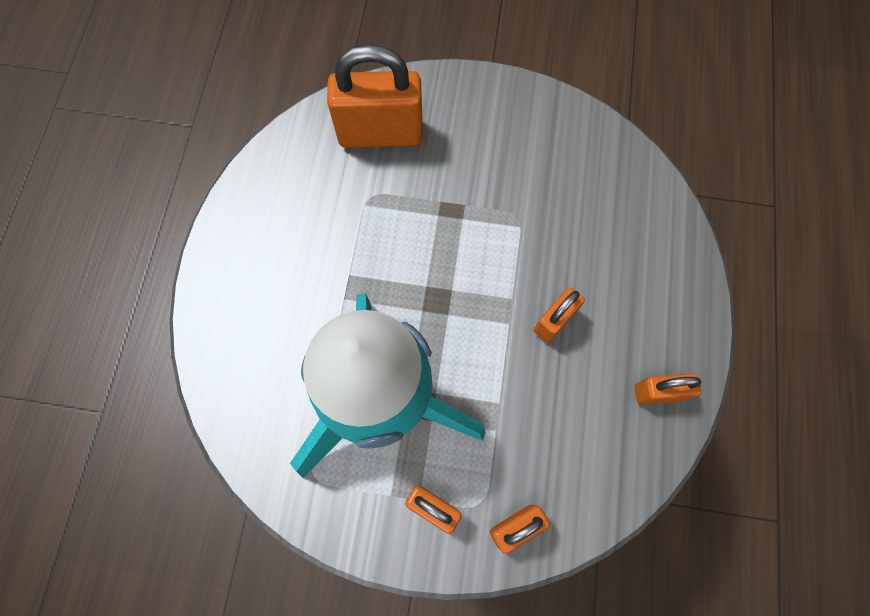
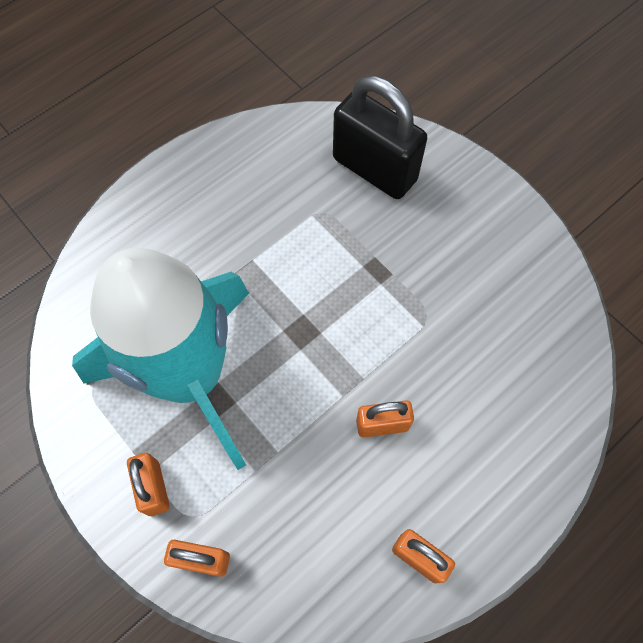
camera: 40 degrees right, 5 degrees down
orange padlock [327,44,423,148] -> black padlock [333,76,427,199]

